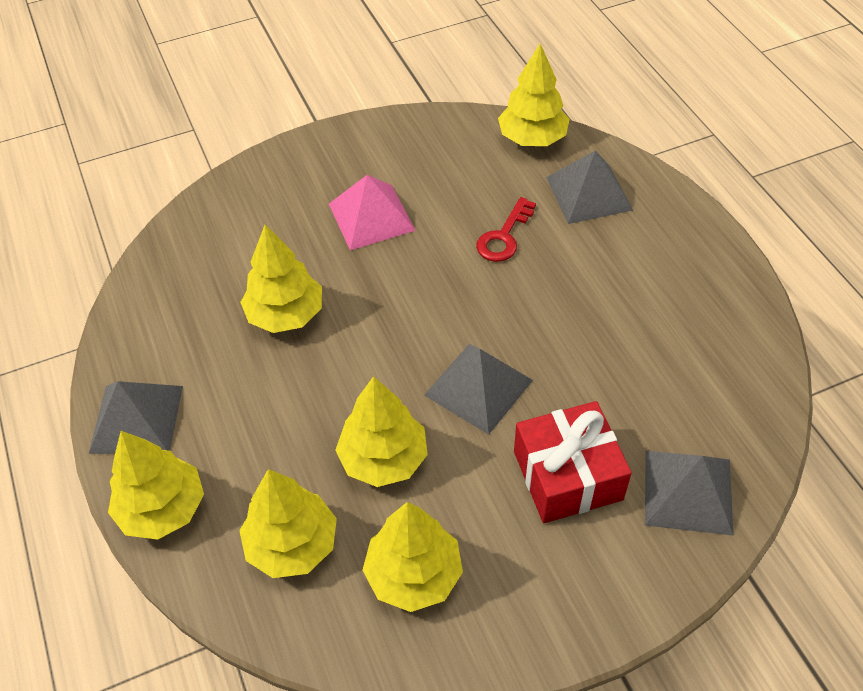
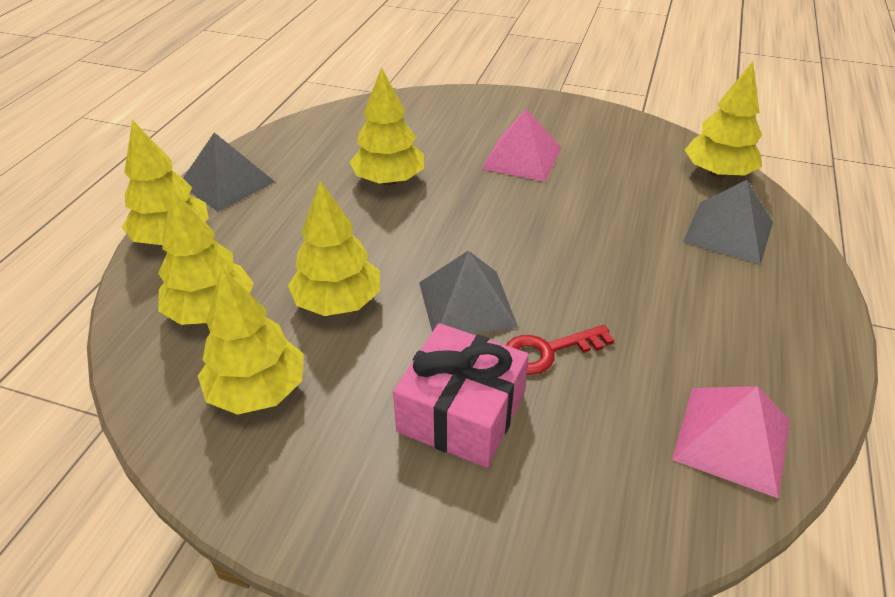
camera: 40 degrees right, 10 degrees down
red key [476,197,536,262] -> red key moved to [506,325,614,375]
red gift [514,401,632,523] -> pink gift [393,323,529,468]
grey pyramid [645,451,733,536] -> none
none -> pink pyramid [672,386,790,499]

